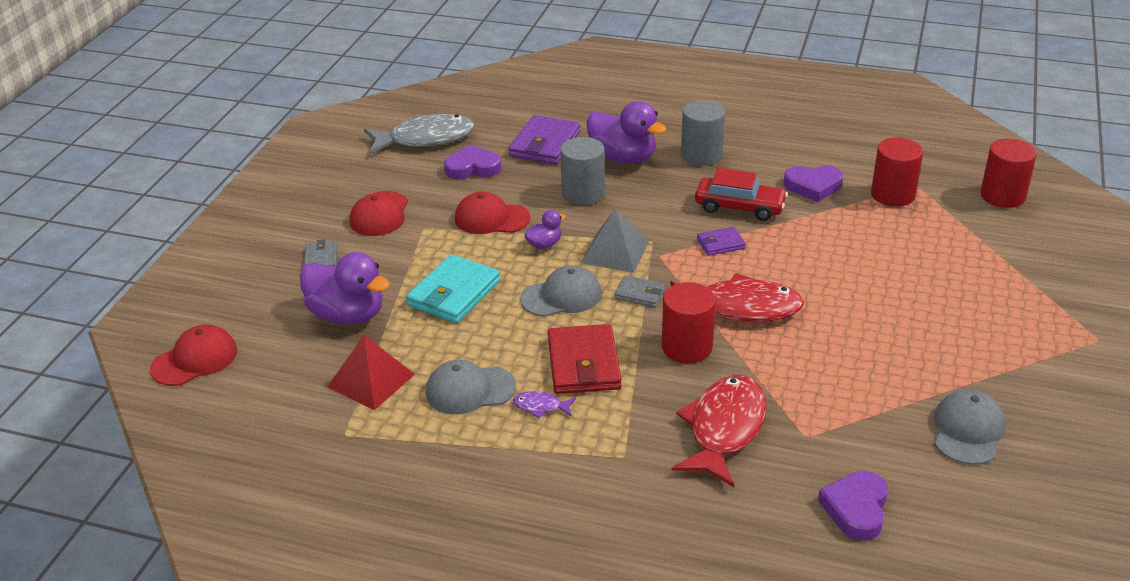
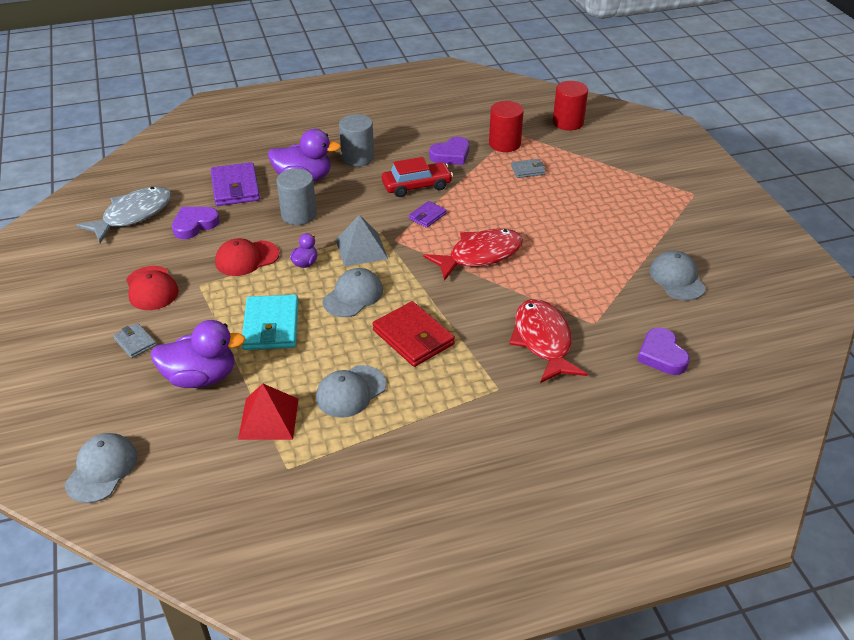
camera: 35 degrees left, 5 degrees up
red cap [150,324,237,386] -> grey cap [65,433,137,503]
purple fish [513,391,576,418] -> none
grey wallet [615,275,665,307] -> grey wallet moved to [511,159,546,178]
red cylinder [662,282,716,363] -> none

